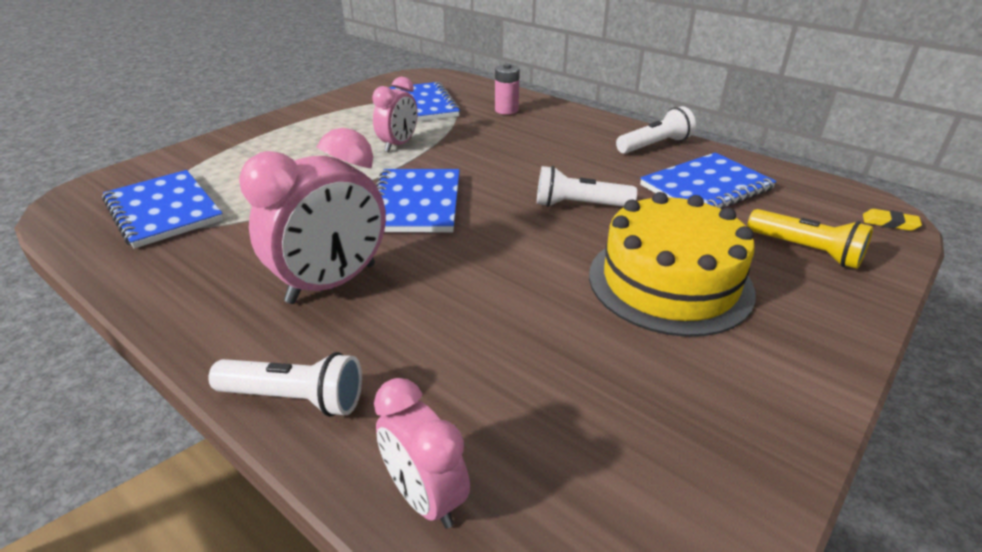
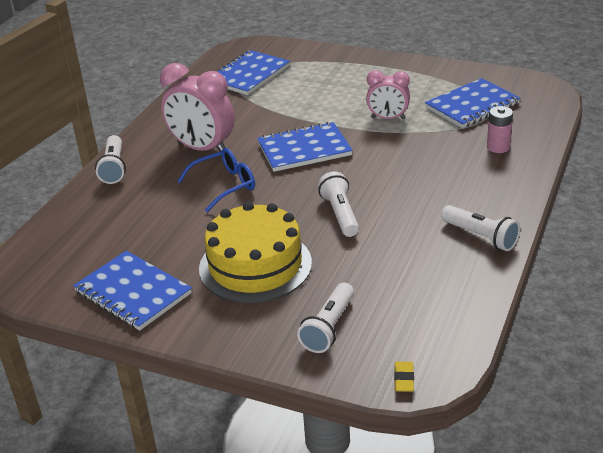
camera: 75 degrees right, 0 degrees up
pink clock [374,378,470,529] -> none
blue notebook [640,152,777,209] -> blue notebook moved to [73,251,192,331]
yellow flashlight [747,209,873,269] -> white flashlight [297,283,354,353]
none -> blue glasses [177,148,255,212]

